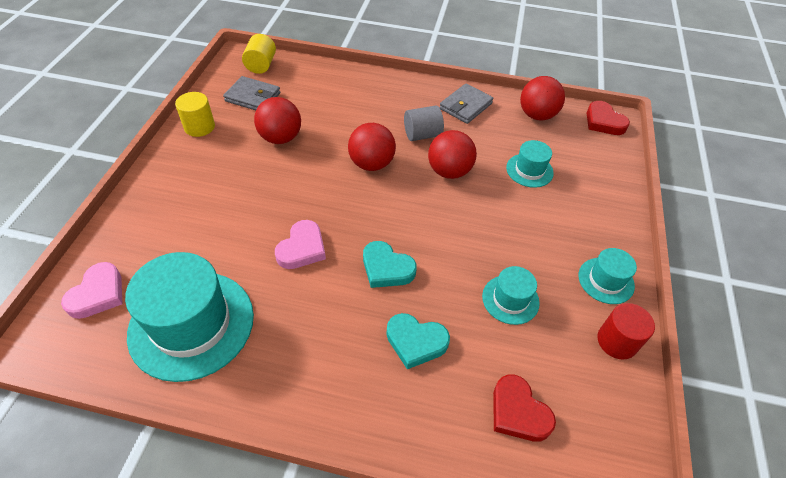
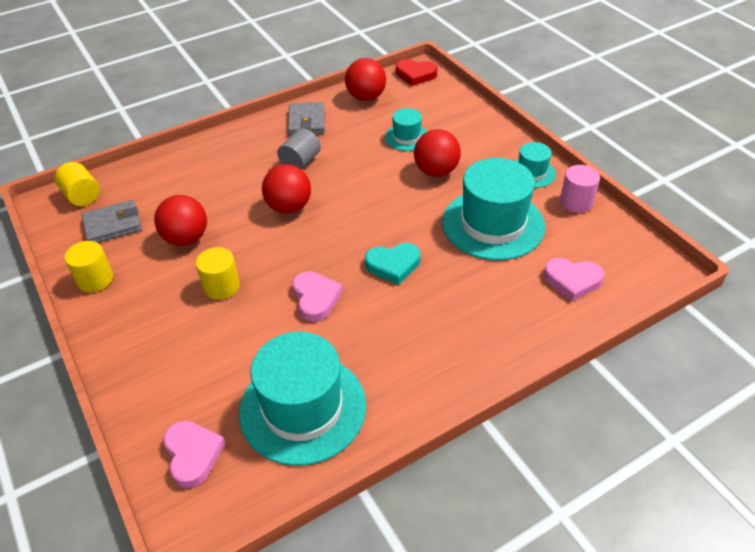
camera: 40 degrees left, 5 degrees down
turquoise heart [386,313,450,369] -> none
red ball [428,130,477,179] -> red ball moved to [414,129,461,177]
turquoise hat [482,266,540,325] -> turquoise hat [442,158,545,261], size x2.02
red heart [493,374,556,442] -> pink heart [544,258,604,301]
red cylinder [597,303,655,360] -> pink cylinder [560,165,600,213]
none -> yellow cylinder [196,247,240,300]

